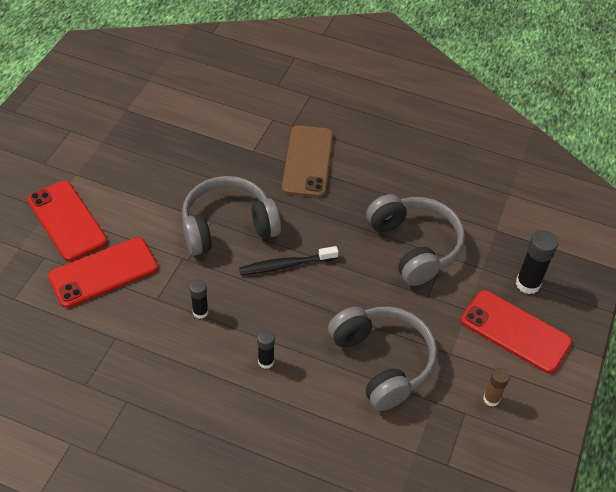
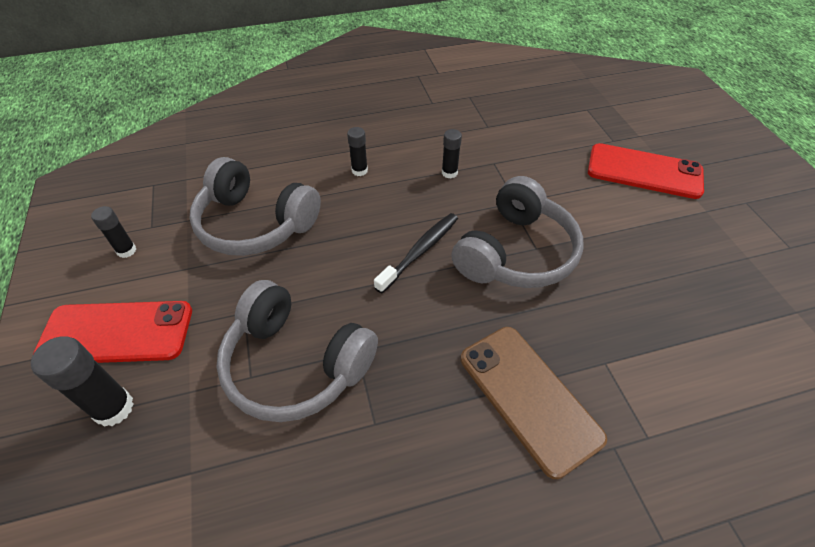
camera: 145 degrees right, 0 degrees up
red phone [48,237,158,308] -> none
brown glue stick [483,368,510,407] -> black glue stick [91,206,136,258]

